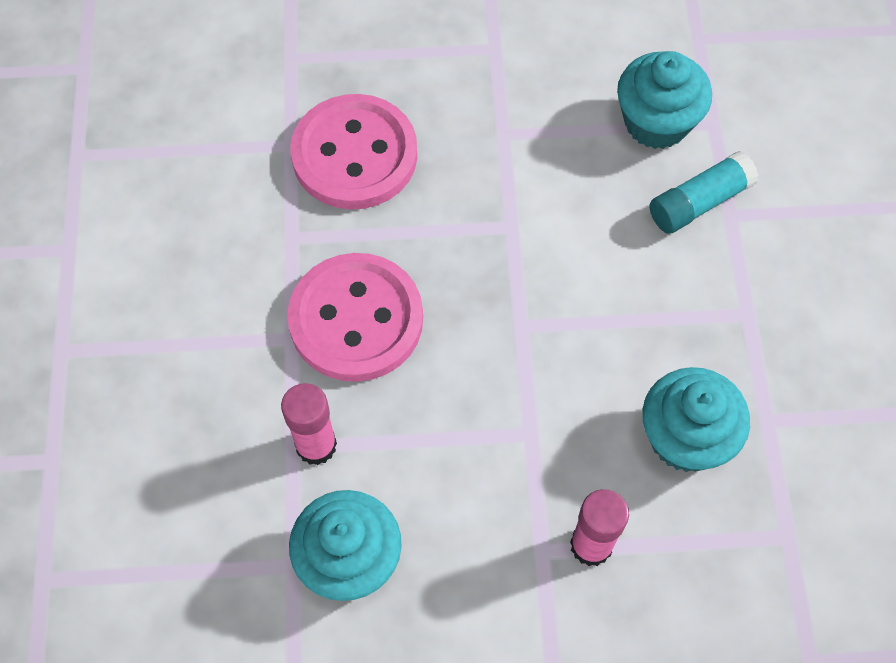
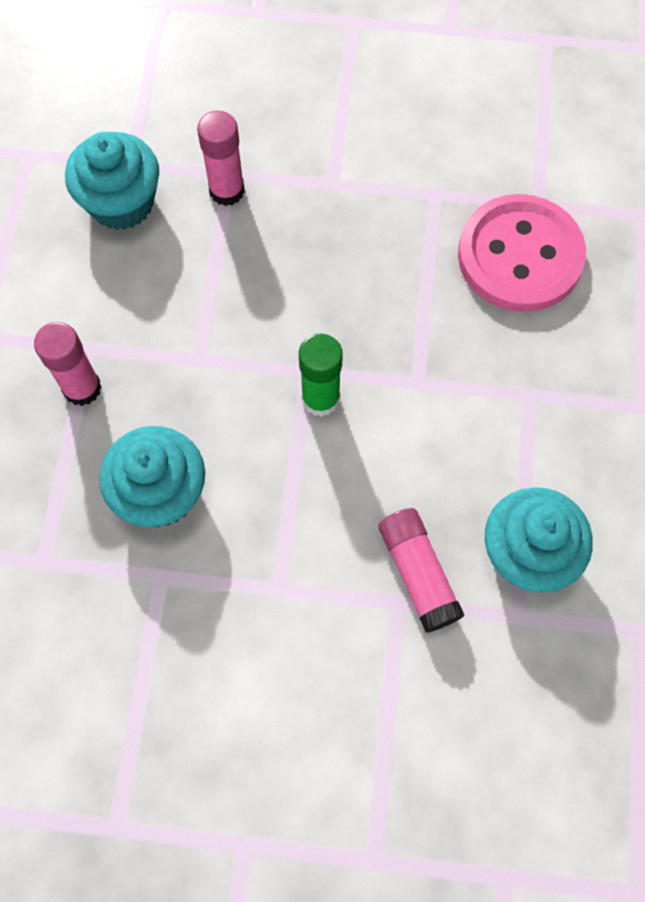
camera: 100 degrees right, 5 degrees up
pink button [287,253,423,382] -> none
turquoise glue stick [650,151,759,234] -> pink glue stick [378,508,464,633]
none -> green glue stick [299,334,343,417]

